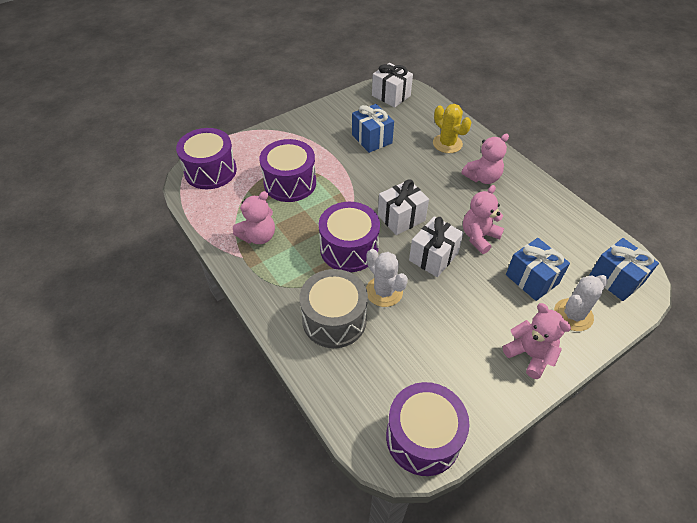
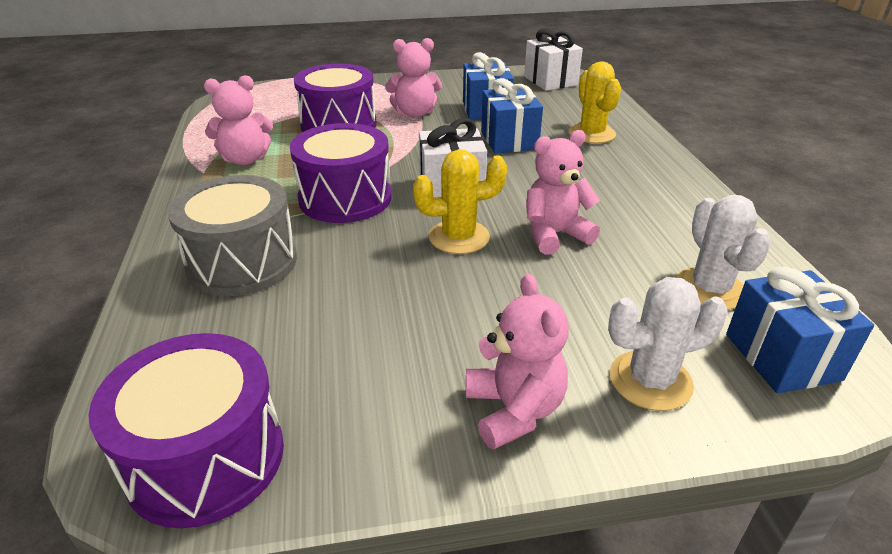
camera: 25 degrees right, 15 degrees down
purple drum [176,128,237,189] -> none
white cactus [366,249,408,307] -> white cactus moved to [676,195,771,310]
white gift [409,216,464,277] -> yellow cactus [413,149,507,254]
pink teddy bear [461,134,509,184] -> pink teddy bear moved to [385,38,442,118]
blue gift [506,238,570,301] -> blue gift moved to [481,78,543,154]

